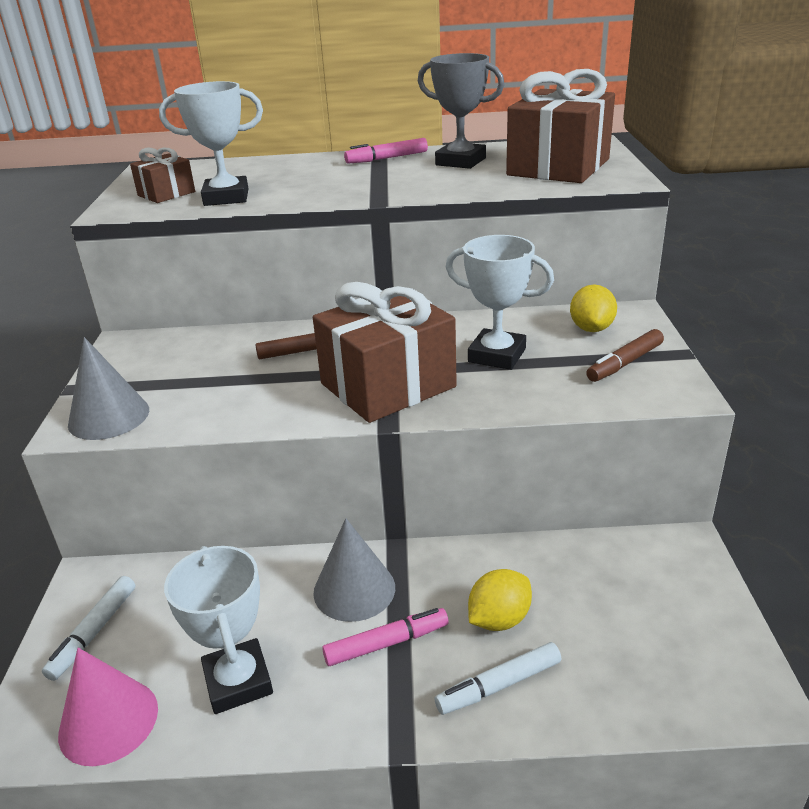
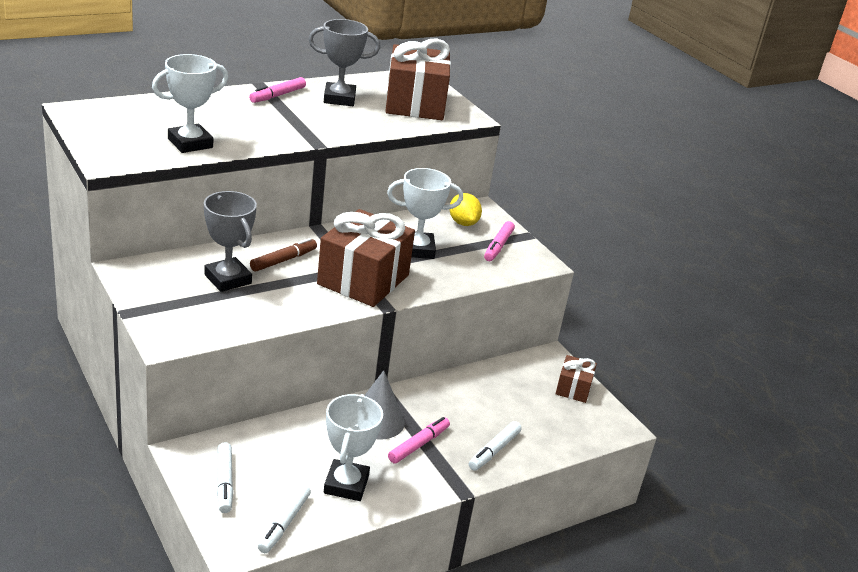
camera: 35 degrees left, 0 degrees up
pink cone [58,648,158,766] -> white marker [258,484,311,553]
grey cone [68,337,149,440] -> none
brown gift [130,148,195,203] -> brown gift moved to [556,355,597,403]
white trophy [164,546,273,714] -> white trophy turned 60 degrees clockwise [324,394,383,501]
yellow lemon [468,569,532,631] -> none
brown marker [586,329,664,382] -> pink marker [484,221,515,261]
none -> grey trophy [204,191,257,292]

